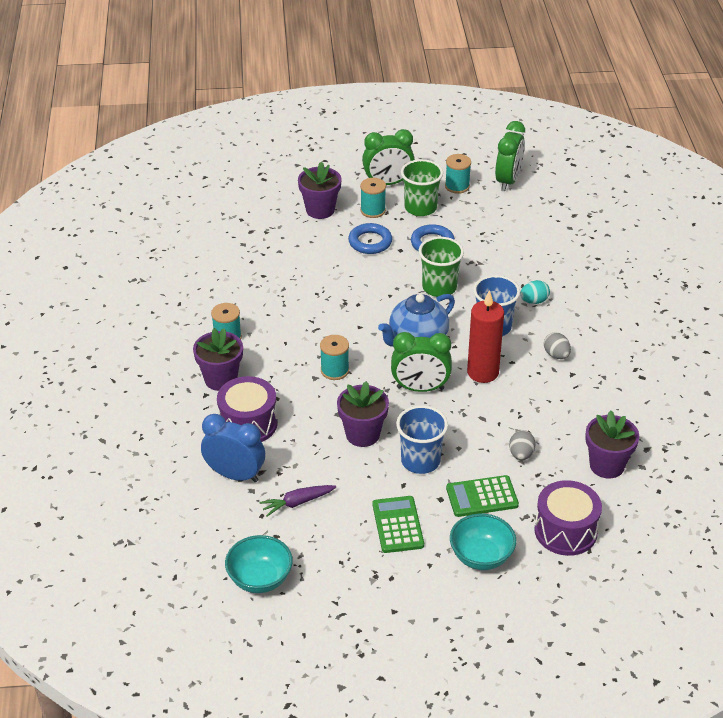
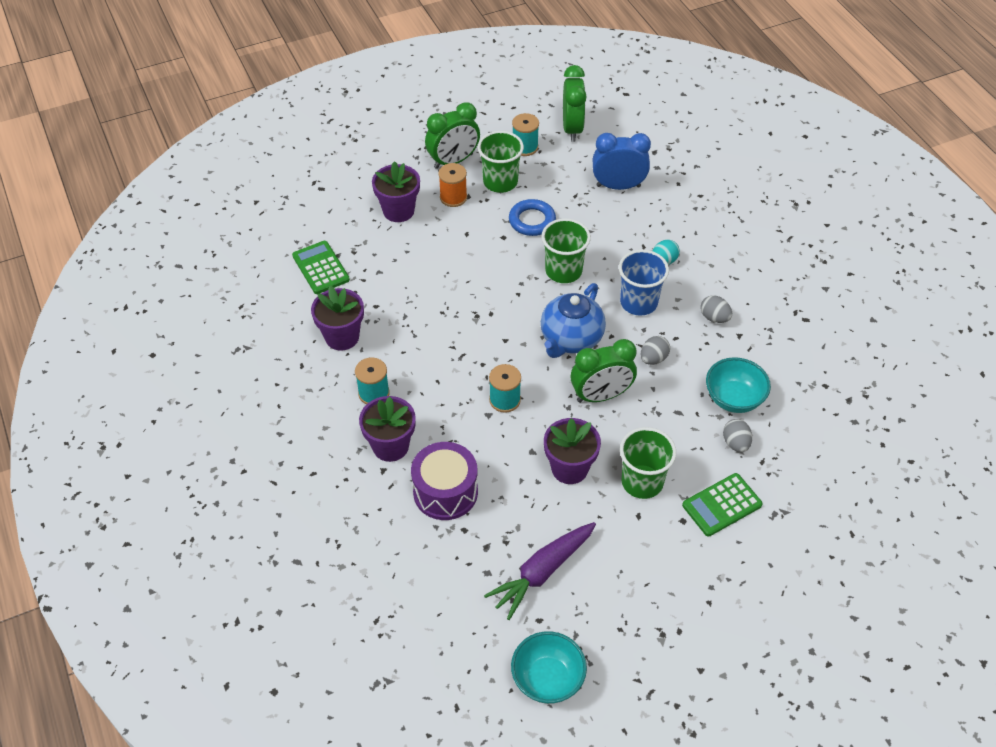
camera: 20 degrees left, 10 degrees up
blue clock [201,414,265,482] -> blue clock moved to [593,133,651,190]
purple carrot [259,485,336,516] -> purple carrot [484,522,596,620], size x1.60
blue ring [348,223,392,254] -> none
turquoise spool [360,178,386,218] -> orange spool [438,163,467,207]
green calculator [373,496,424,553] -> green calculator moved to [292,241,350,294]
blue cup [396,405,448,474] -> green cup [620,427,676,499]
turquoise bowl [450,513,516,570] -> turquoise bowl moved to [706,357,771,413]
red candle [467,290,504,383] -> grey egg [641,336,670,365]
purple drum [534,480,602,556] -> none
purple flower pot [585,411,639,478] -> purple flower pot moved to [311,286,364,351]

